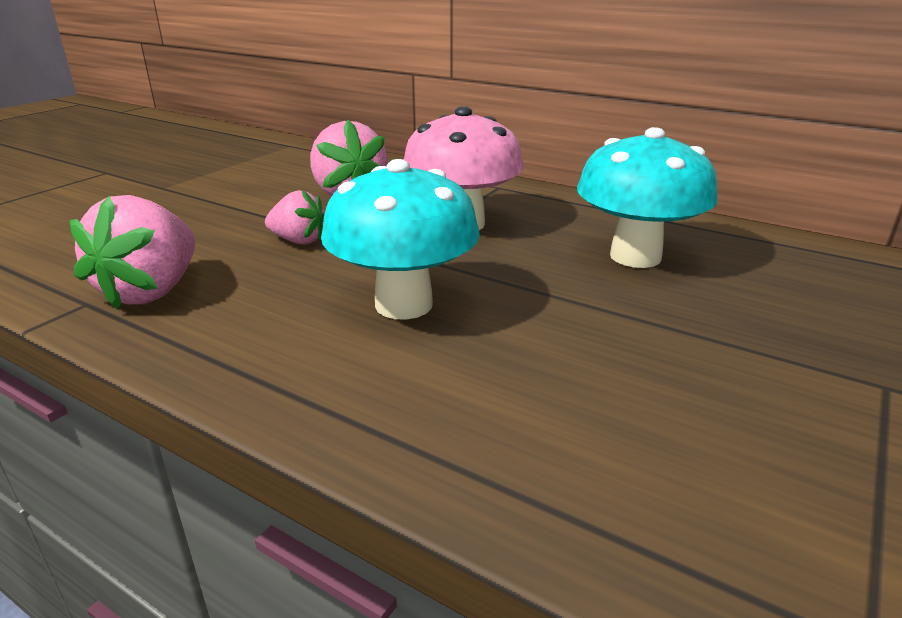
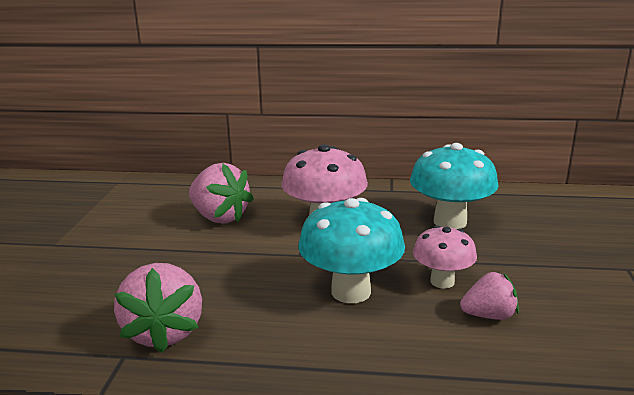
camera: 25 degrees left, 5 degrees down
pink strawberry [265,190,324,245] -> pink strawberry moved to [460,272,519,320]
none -> pink mushroom [413,225,477,289]

